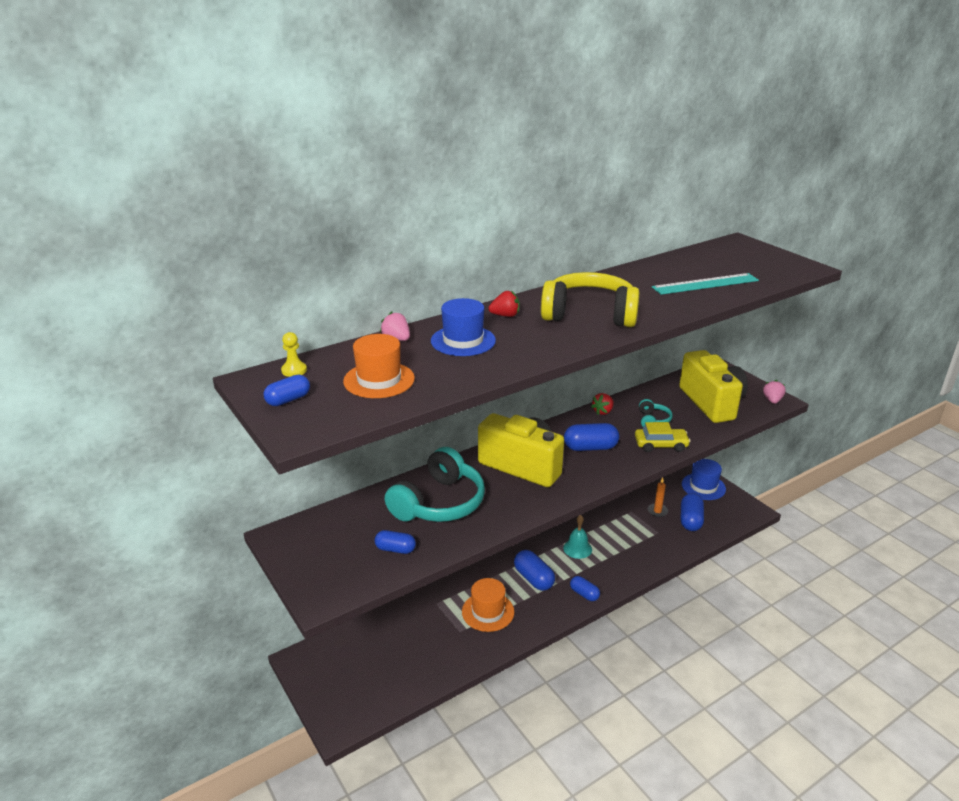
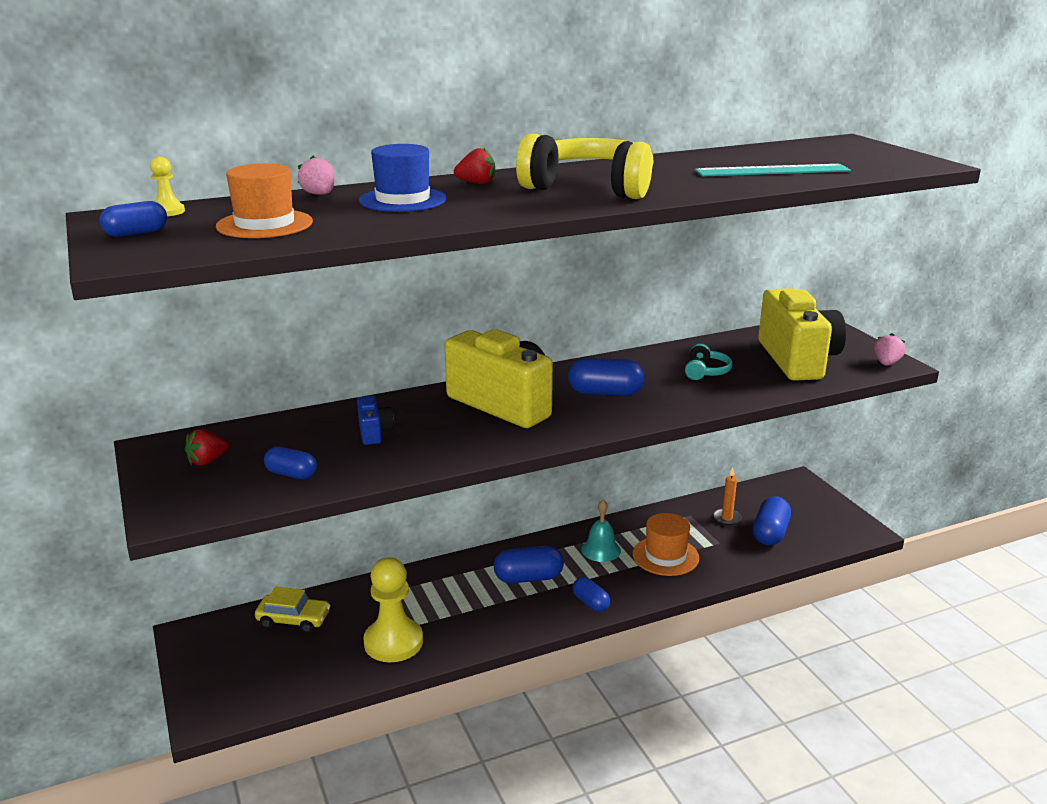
camera: 10 degrees right, 5 degrees down
turquoise headphones [385,447,485,522] -> blue camera [357,396,394,445]
orange hat [462,578,514,632] -> orange hat moved to [633,513,699,576]
blue capsule [514,550,555,591] -> blue capsule turned 75 degrees counterclockwise [494,546,564,583]
red strawberry [591,393,614,415] -> red strawberry moved to [185,429,229,466]
yellow car [635,422,691,452] -> yellow car moved to [255,587,331,633]
blue hat [682,459,726,500] -> none
none -> yellow pawn [364,557,423,662]

